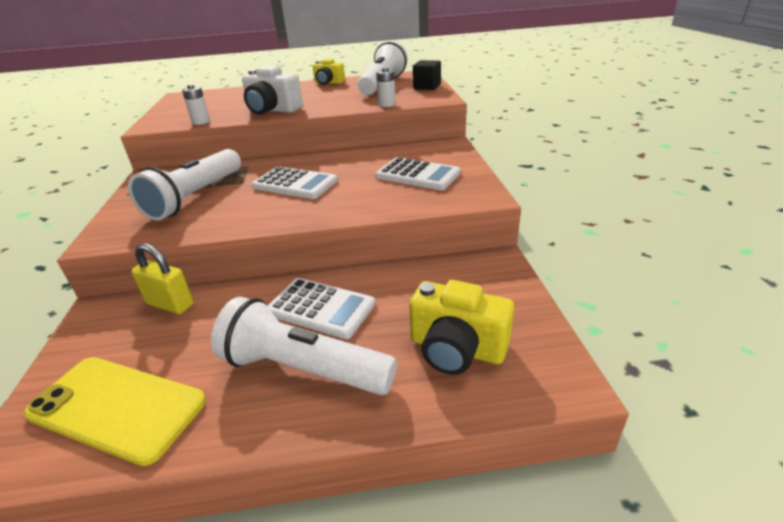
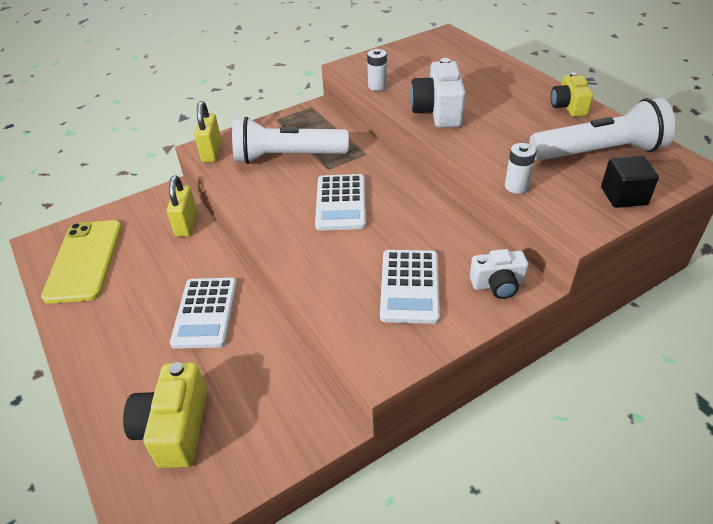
camera: 65 degrees right, 10 degrees up
white flashlight [211,297,397,395] -> none
none -> yellow padlock [194,101,222,162]
none -> white camera [470,249,528,299]

